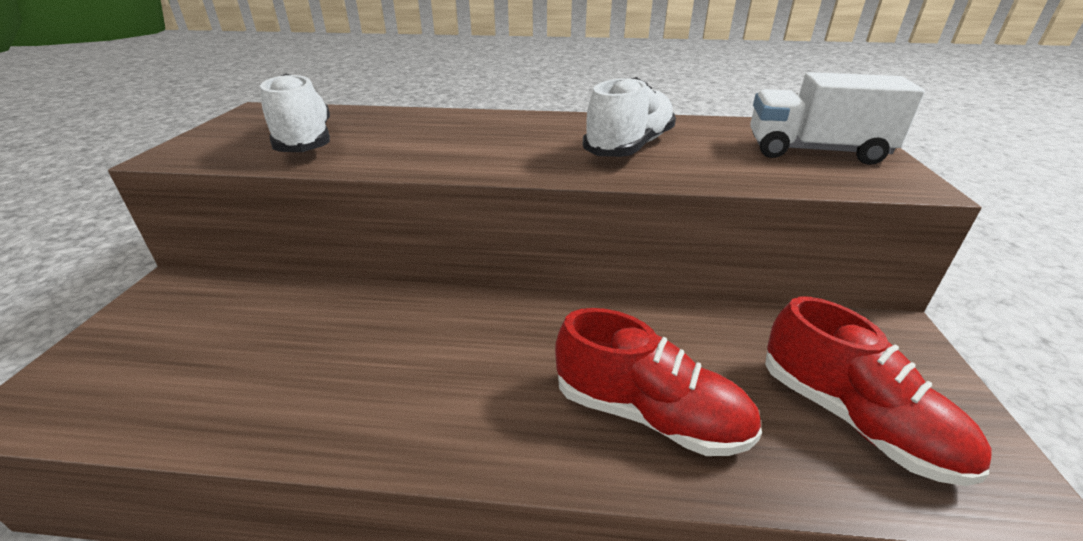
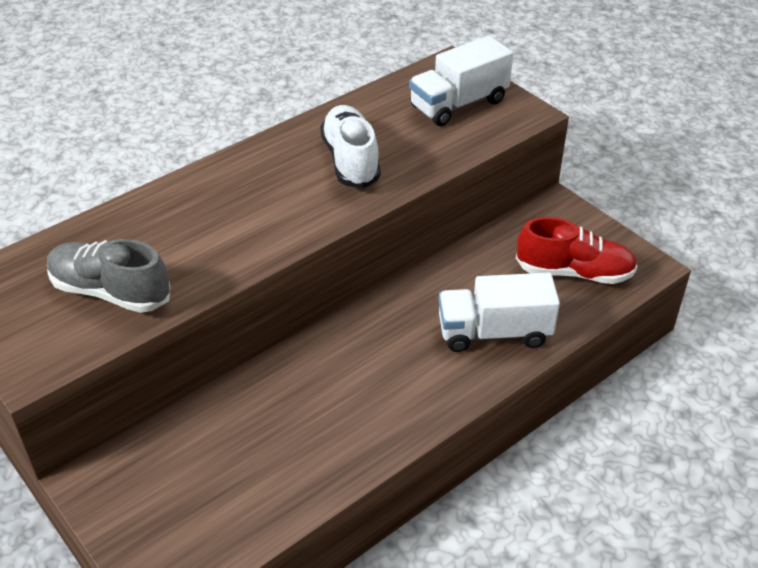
camera: 45 degrees left, 10 degrees up
white shoe [260,73,330,152] -> grey shoe [47,239,170,313]
red shoe [555,308,762,456] -> white truck [438,273,560,352]

